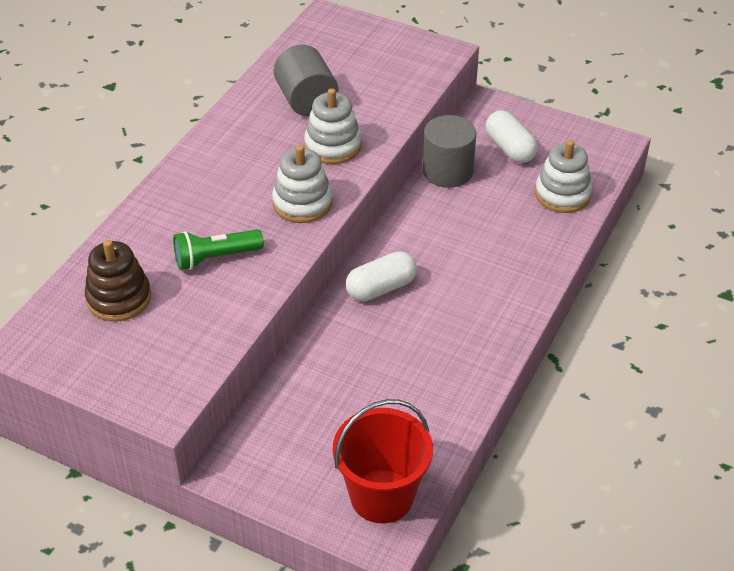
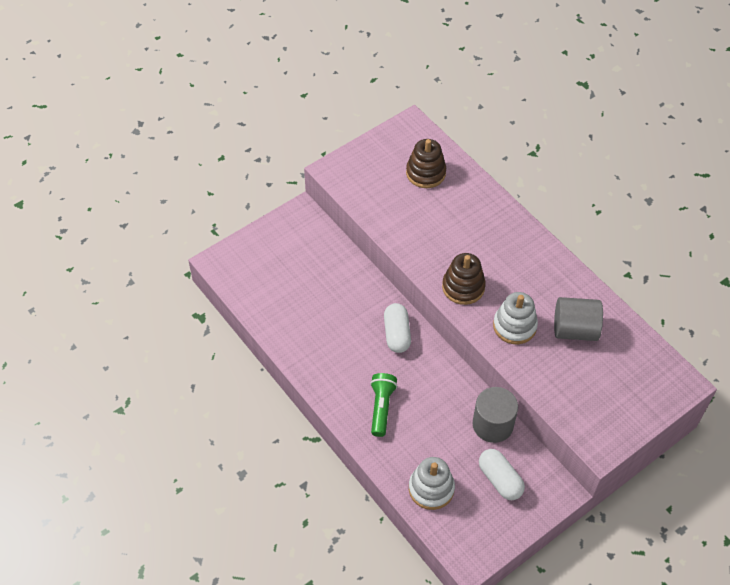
camera: 115 degrees right, 10 degrees up
green flashlight [173,229,264,270] -> green flashlight moved to [370,373,397,437]
white stacking toy [272,145,333,223] -> brown stacking toy [442,253,486,305]
red bucket [333,399,433,523] -> none
white capsule [486,110,538,163] -> white capsule turned 60 degrees clockwise [479,449,525,500]

